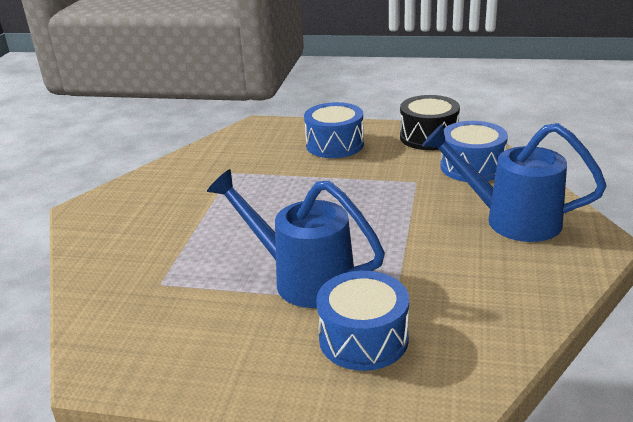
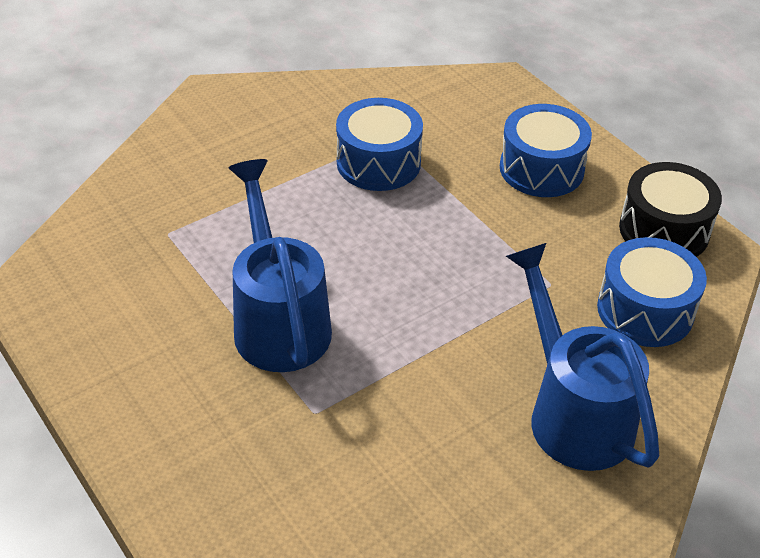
camera: 40 degrees right, 15 degrees up
blue drum [316,271,409,371] -> blue drum moved to [336,98,423,191]

